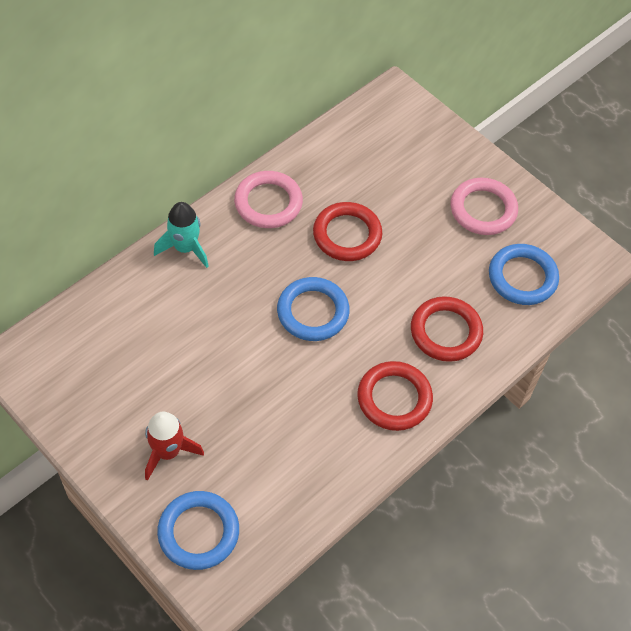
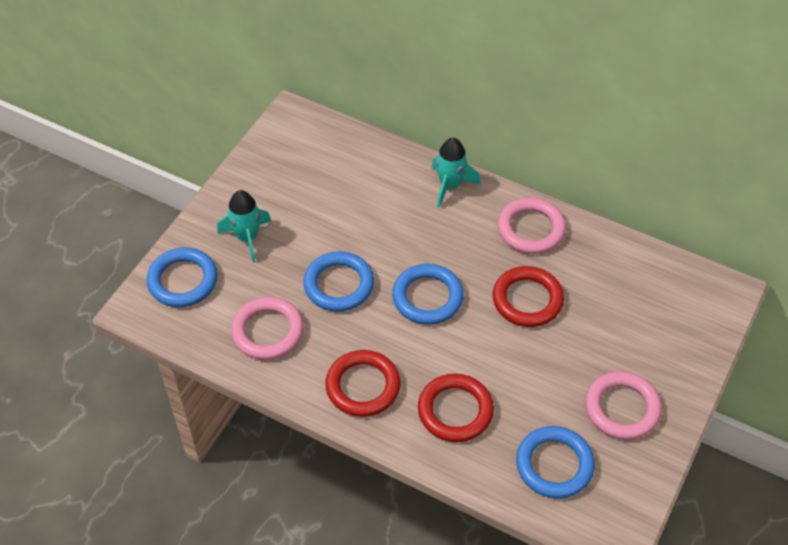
camera: 75 degrees right, 5 degrees down
red rocket [145,411,204,481] -> turquoise rocket [217,190,271,263]
none -> pink ring [231,297,304,360]
none -> blue ring [303,251,374,312]

